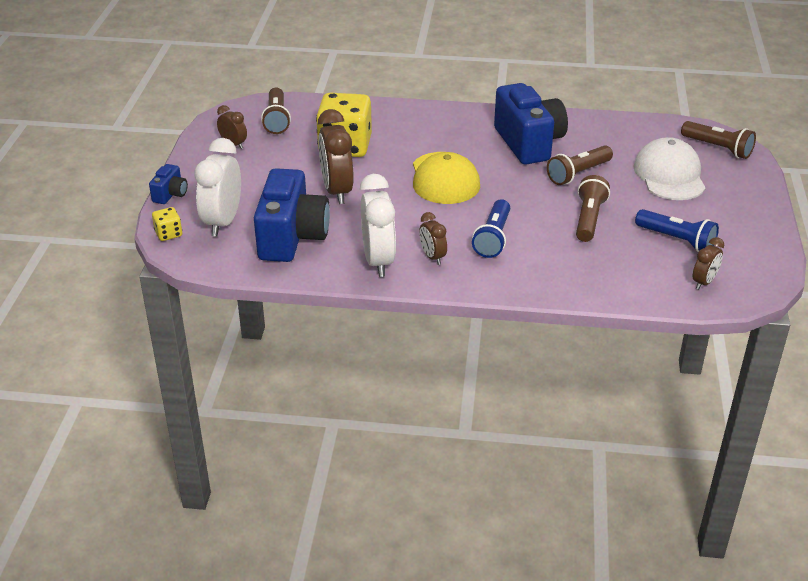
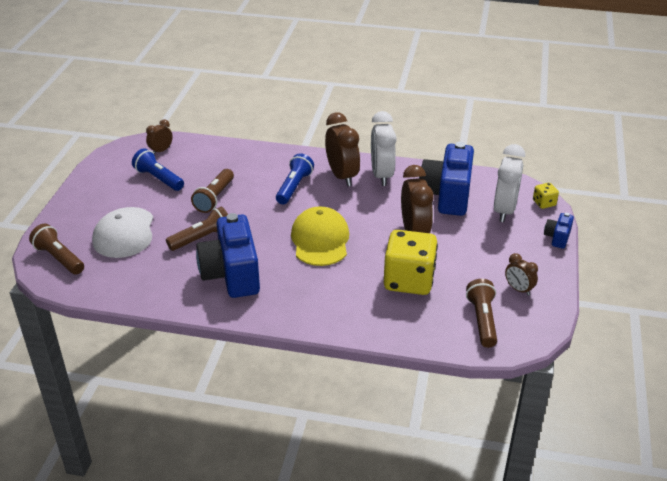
camera: 175 degrees left, 0 degrees up
brown clock [419,212,447,265] -> brown clock [325,113,360,187], size x1.89

